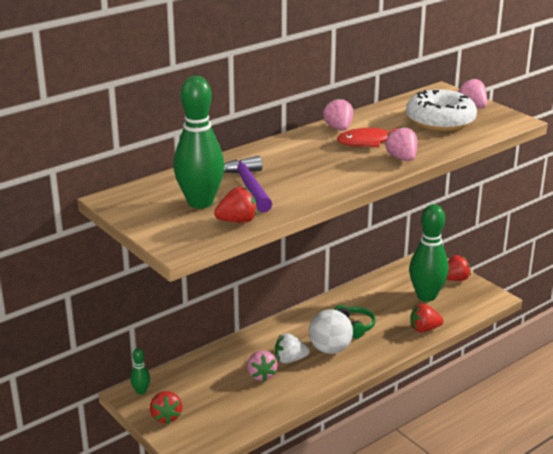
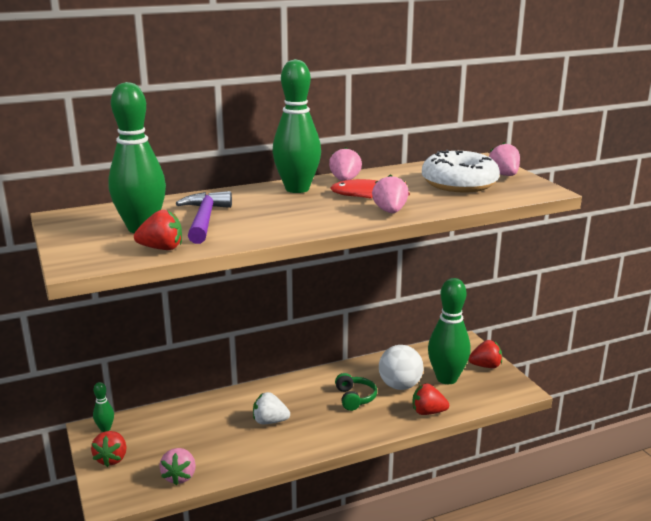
camera: 15 degrees right, 5 degrees down
pink strawberry [247,351,278,382] -> pink strawberry moved to [159,448,196,485]
white ball [309,309,353,354] -> white ball moved to [379,345,424,390]
none -> green bowling pin [273,59,321,193]

